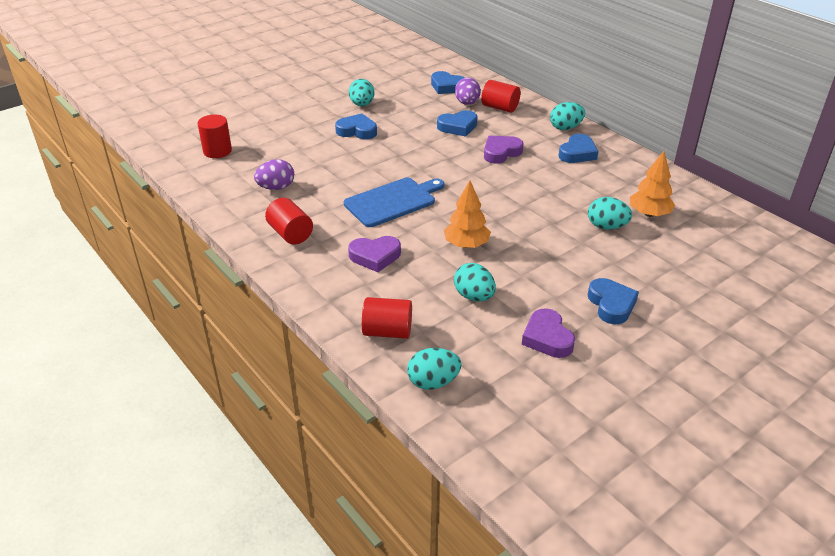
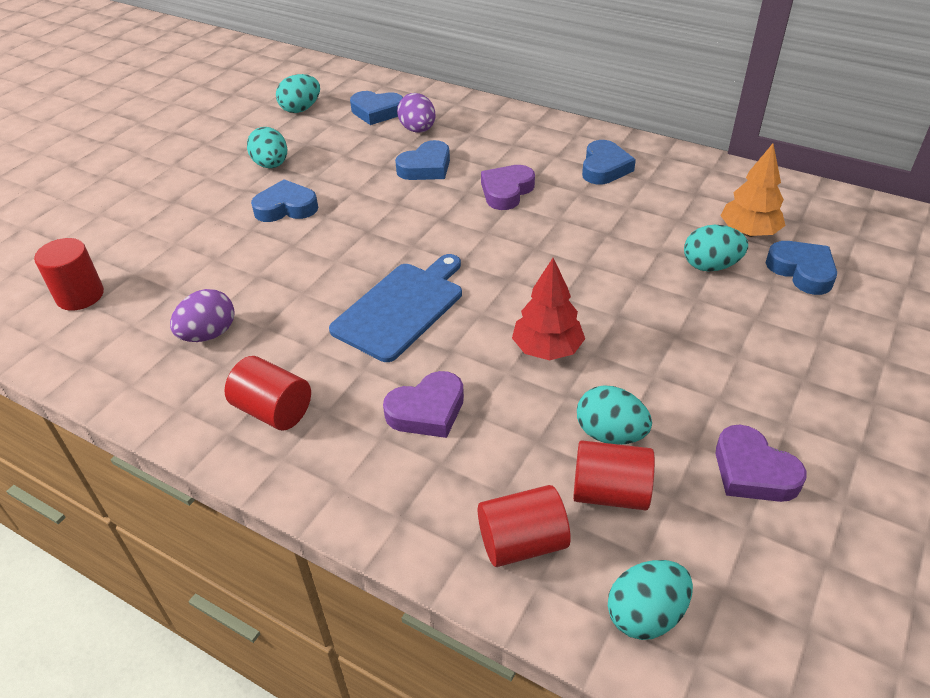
camera: 20 degrees left, 5 degrees up
orange tree [444,180,491,248] -> red tree [512,258,585,360]
red cylinder [481,80,521,113] -> red cylinder moved to [573,440,655,510]
turquoise egg [550,102,585,130] -> turquoise egg moved to [276,74,320,113]
blue heart [588,278,639,324] -> blue heart moved to [766,241,837,295]

